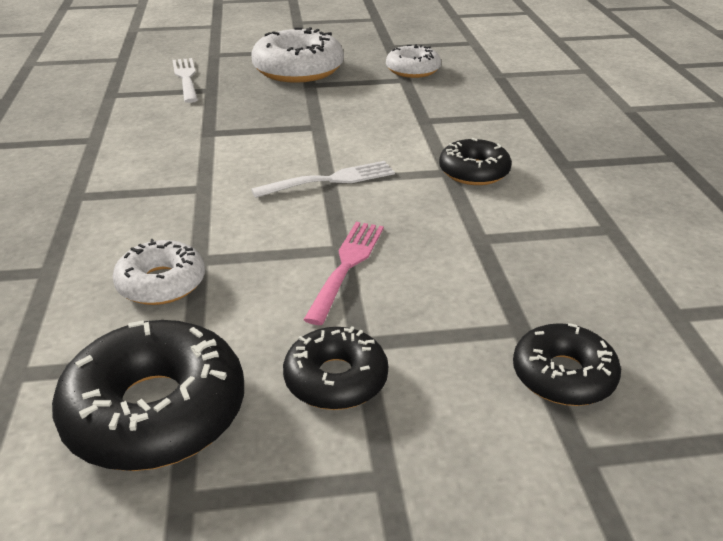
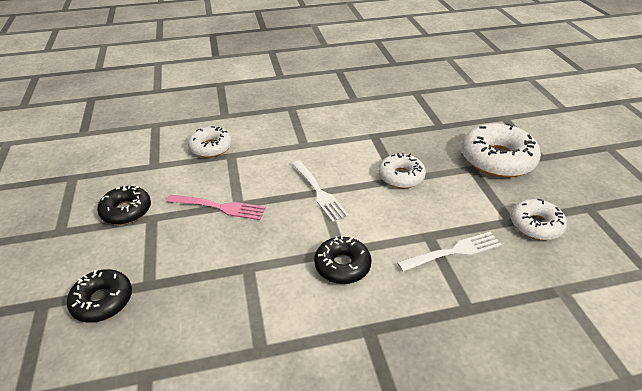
camera: 85 degrees right, 5 degrees up
black donut [52,320,244,471] -> none
white fork [172,58,198,103] -> white fork moved to [397,232,502,272]
none -> white donut [378,153,426,188]

